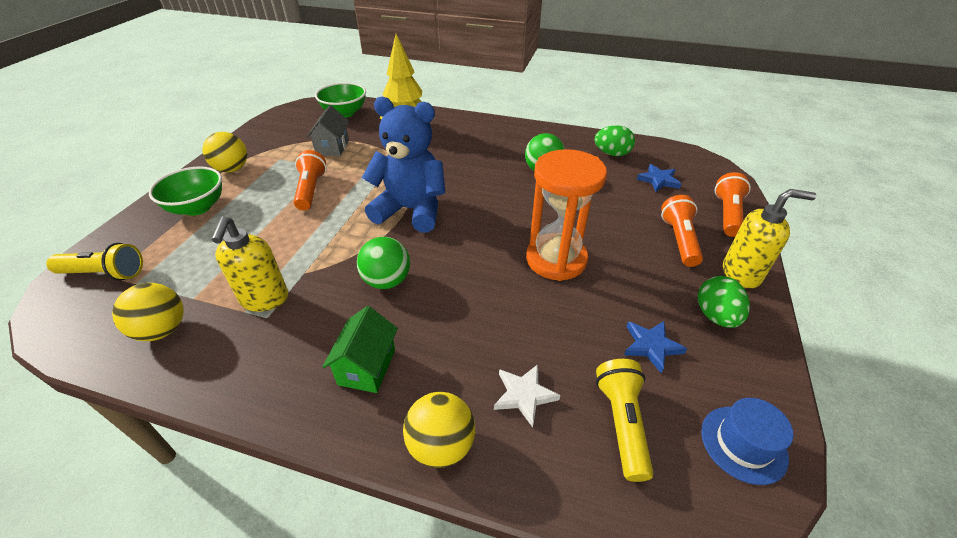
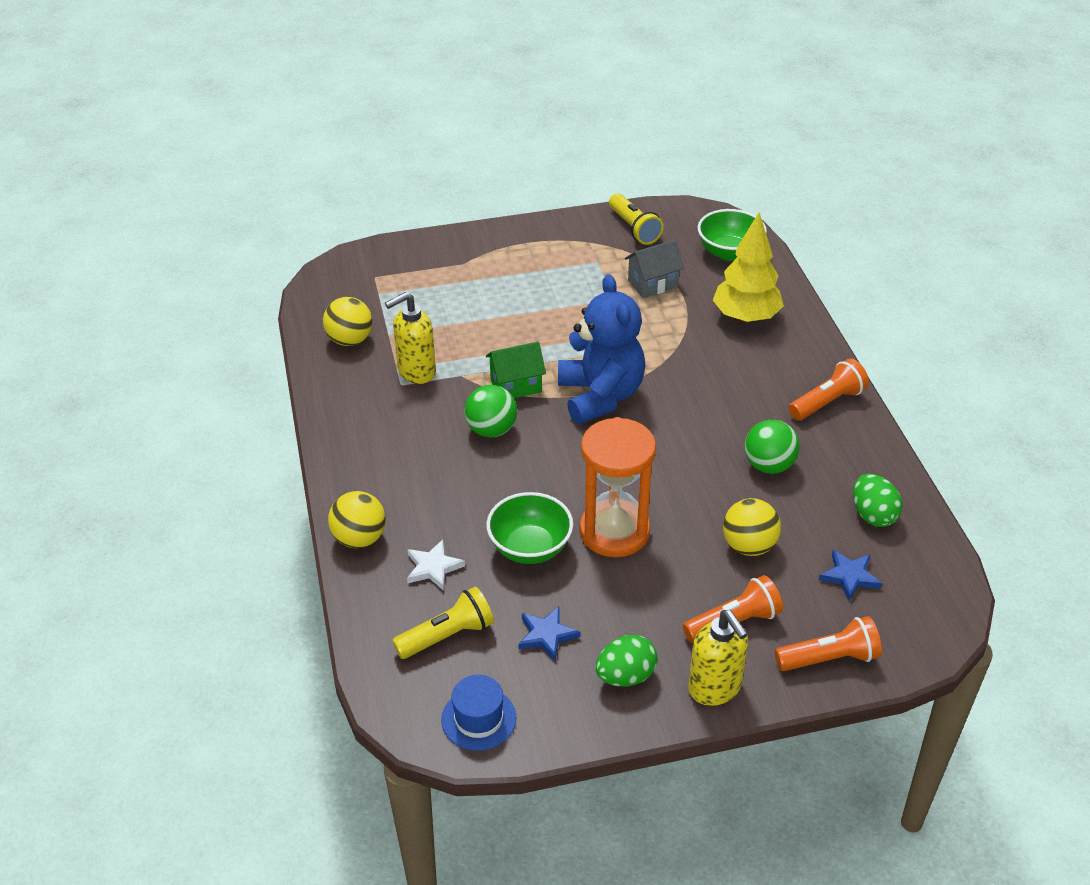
camera: 60 degrees right, 0 degrees up
yellow flashlight [46,243,143,281] -> yellow flashlight moved to [609,193,664,245]
green bowl [149,166,222,216] -> green bowl moved to [486,492,573,564]
yellow ball [202,132,247,172] -> yellow ball moved to [723,498,781,556]
orange flashlight [294,150,327,211] -> orange flashlight moved to [789,358,869,420]
green house [322,306,398,393] -> green house moved to [486,342,546,398]

